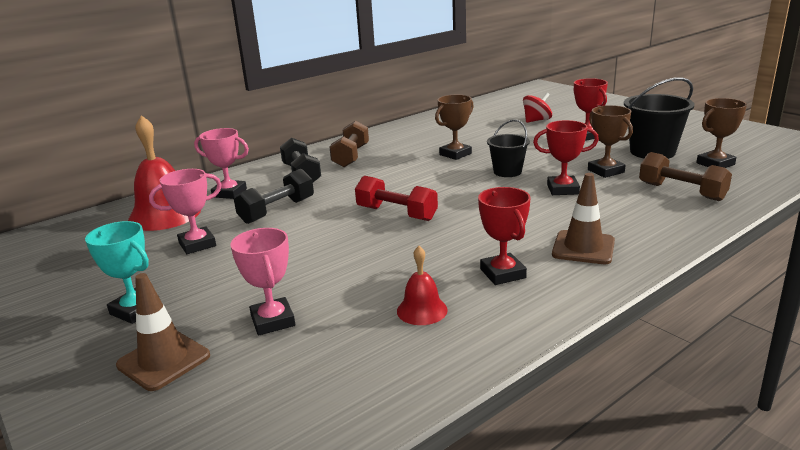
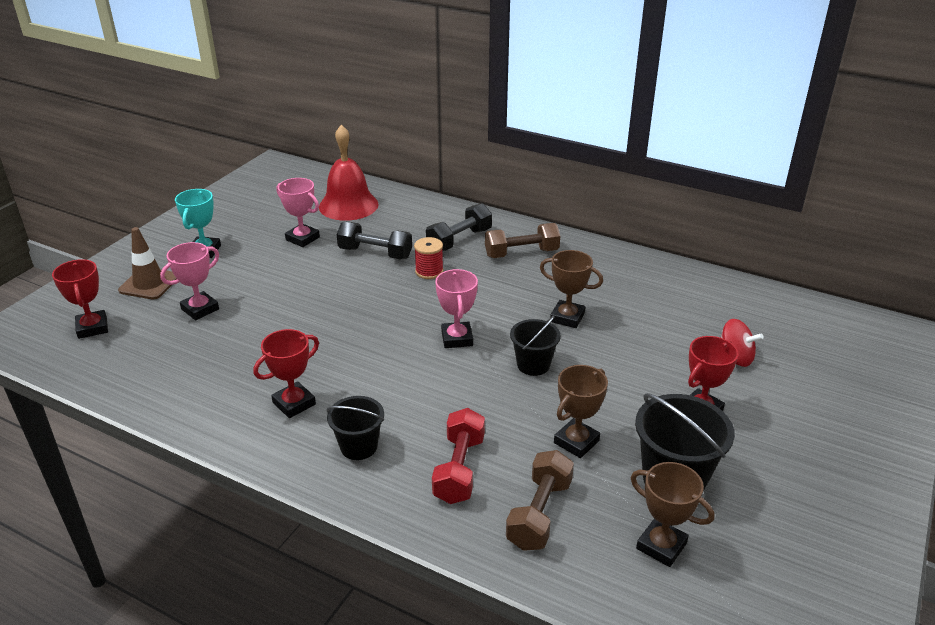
camera: 65 degrees right, 10 degrees up
pink trophy [194,128,249,199] -> pink trophy moved to [435,269,478,348]
red dumbbell [355,176,438,221] -> red dumbbell moved to [432,408,485,504]
red bell [397,246,448,325] -> none
red trophy [533,120,599,195] -> red trophy moved to [52,259,108,339]
brown traffic cone [552,173,615,264] -> black bucket [326,396,384,460]
none -> red spool [414,237,444,279]

